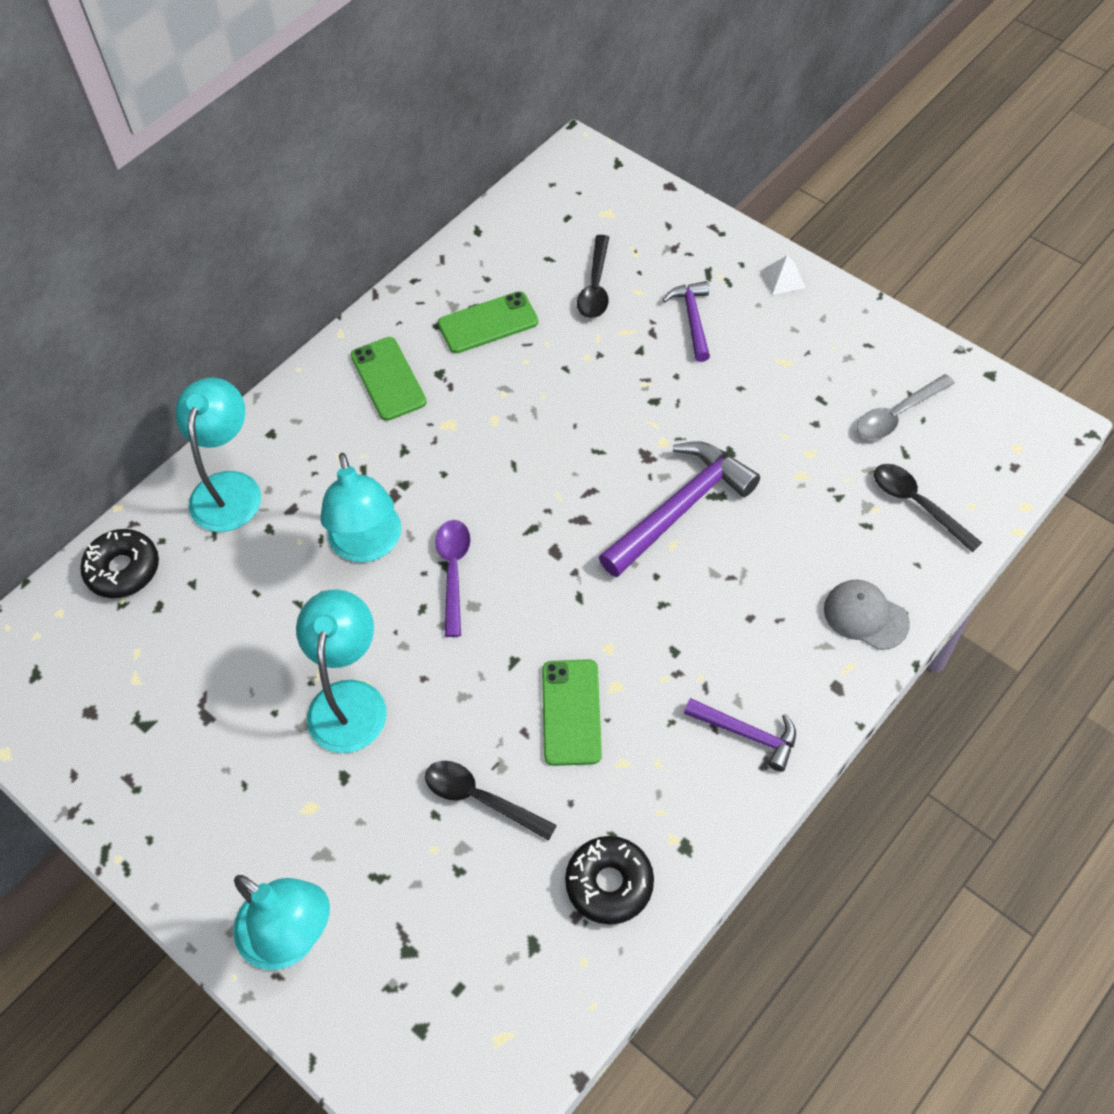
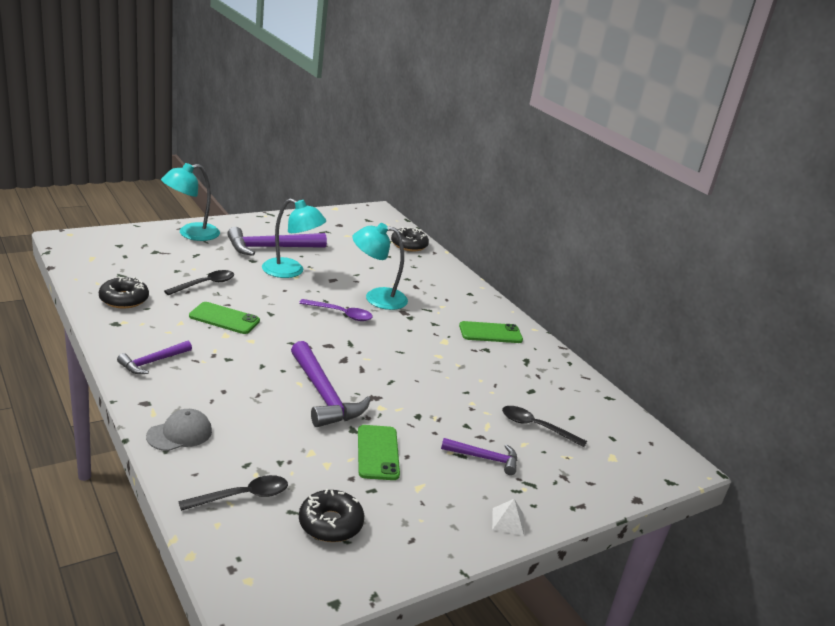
camera: 100 degrees right, 30 degrees down
turquoise lamp [176,377,261,532] -> none
green phone [438,291,538,353] -> green phone moved to [358,425,400,480]
grey spoon [857,374,955,439] -> black donut [299,489,364,542]
none -> purple hammer [227,227,327,256]

